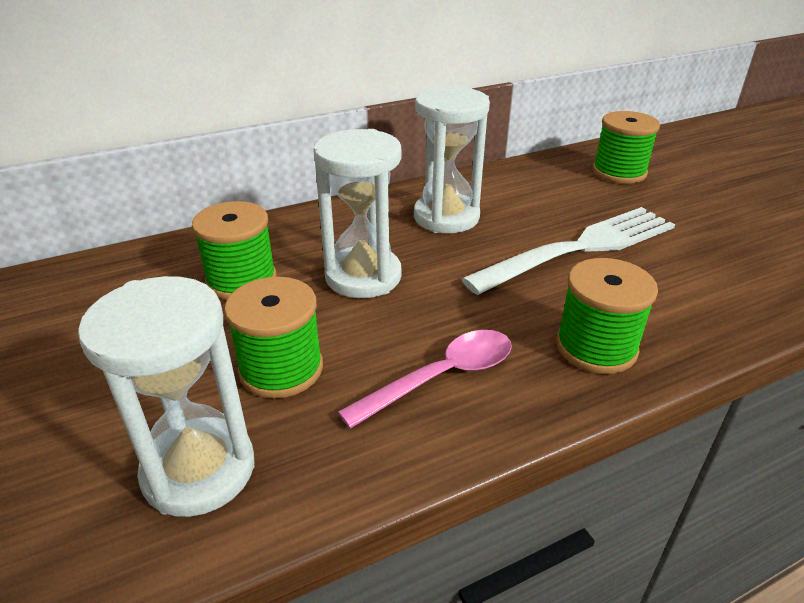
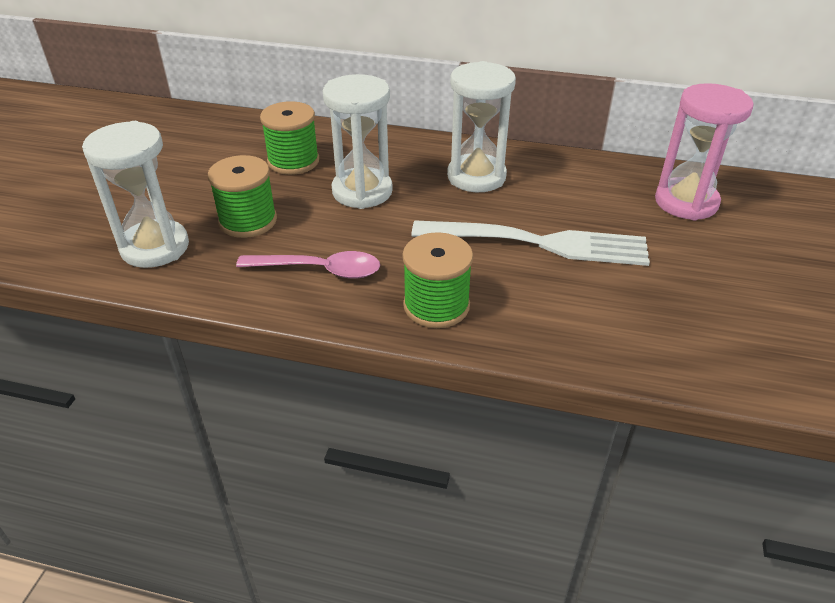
camera: 40 degrees right, 5 degrees up
green spool [593,111,660,184] -> pink hourglass [655,83,754,221]

